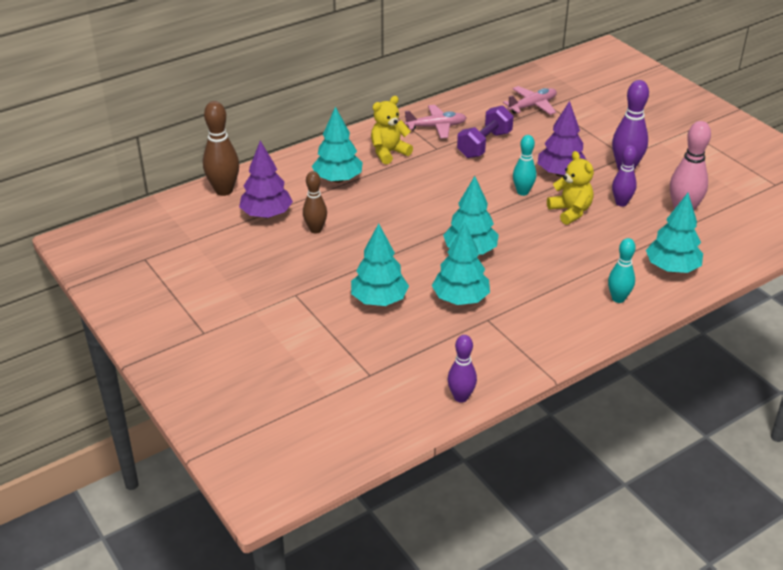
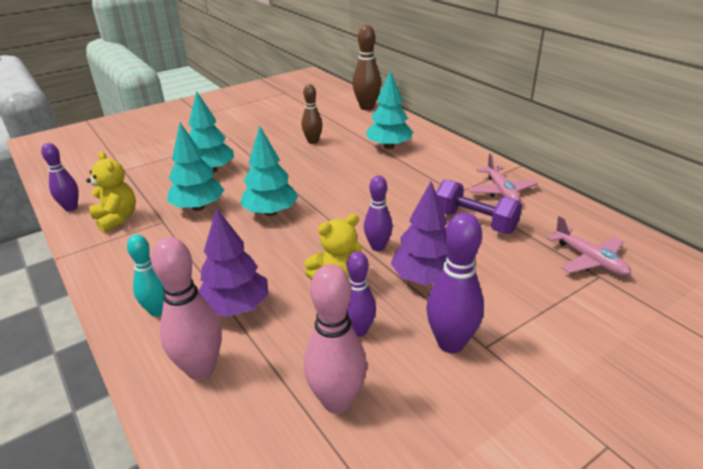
camera: 90 degrees right, 5 degrees down
purple tree [239,141,293,218] -> purple tree moved to [198,208,269,317]
yellow teddy bear [371,96,413,164] -> yellow teddy bear moved to [87,151,136,233]
turquoise bowling pin [513,135,536,196] -> purple bowling pin [364,175,393,251]
turquoise tree [646,193,703,273] -> pink bowling pin [151,237,222,380]

